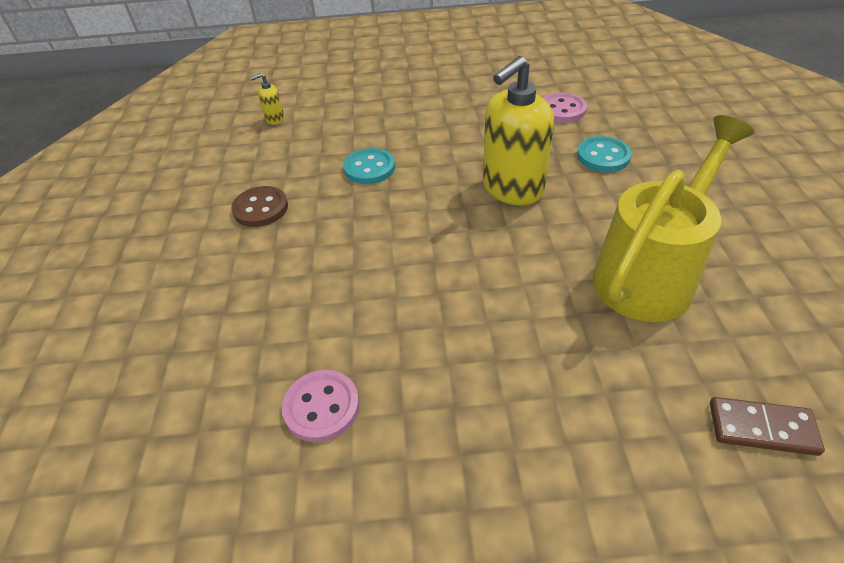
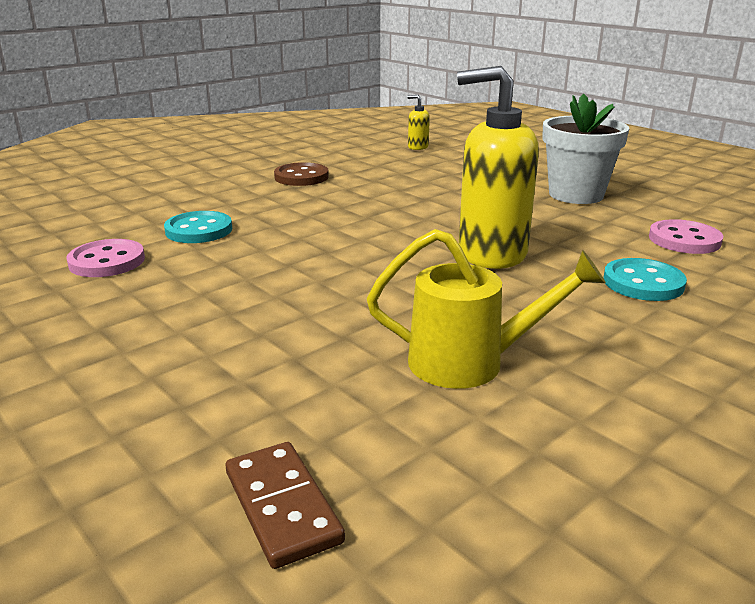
camera: 50 degrees right, 20 degrees down
turquoise button [343,148,395,184] -> turquoise button moved to [164,211,232,243]
yellow watering can [593,115,755,322] -> yellow watering can [367,229,606,389], size x0.65
none -> white flower pot [542,94,629,204]

